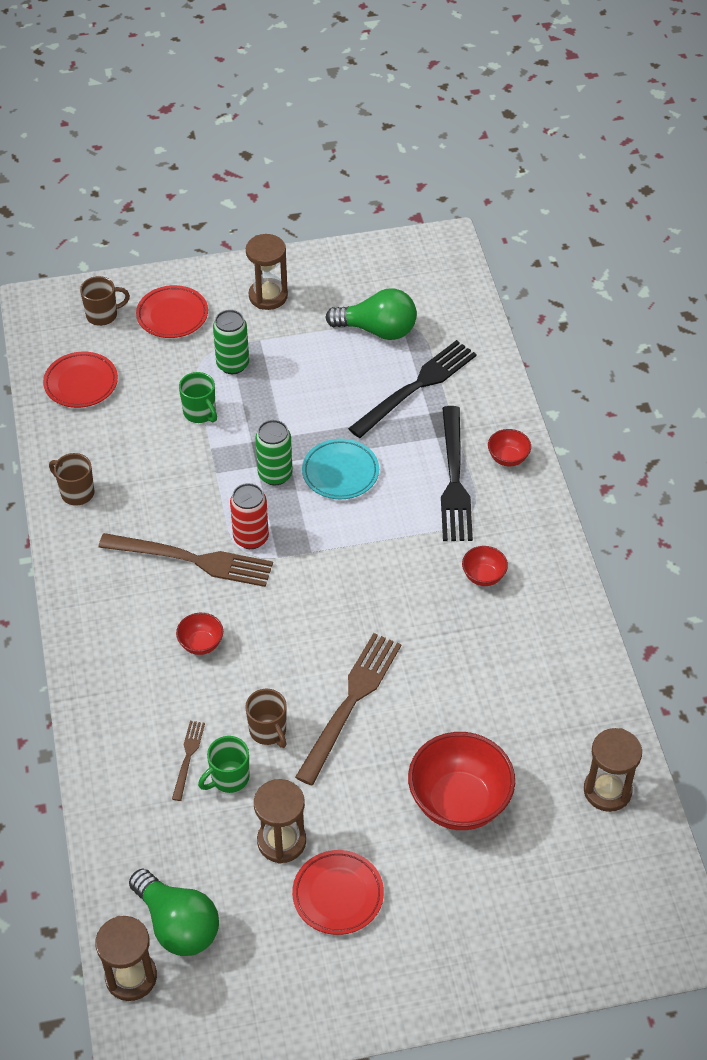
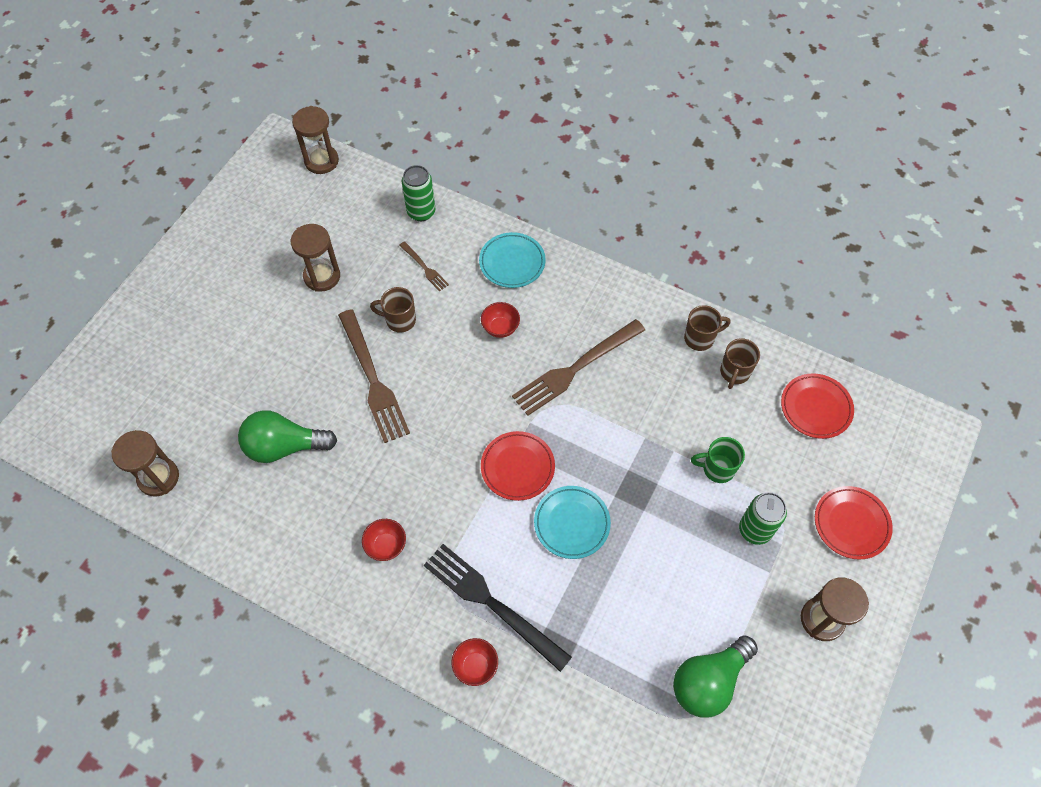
camera: 130 degrees right, 10 degrees up
brown mug [80,276,130,326] -> brown mug moved to [720,338,760,389]
green light bulb [129,869,219,956] -> green light bulb moved to [238,410,337,463]
green mug [198,736,249,793] -> none
red can [230,483,269,549] -> none
green can [255,420,293,486] -> green can moved to [402,165,435,221]
red plate [292,850,384,935] -> red plate moved to [481,431,555,501]
black fork [348,340,477,438] -> none
red bowl [408,732,515,830] -> none
none -> turquoise plate [479,232,546,288]

